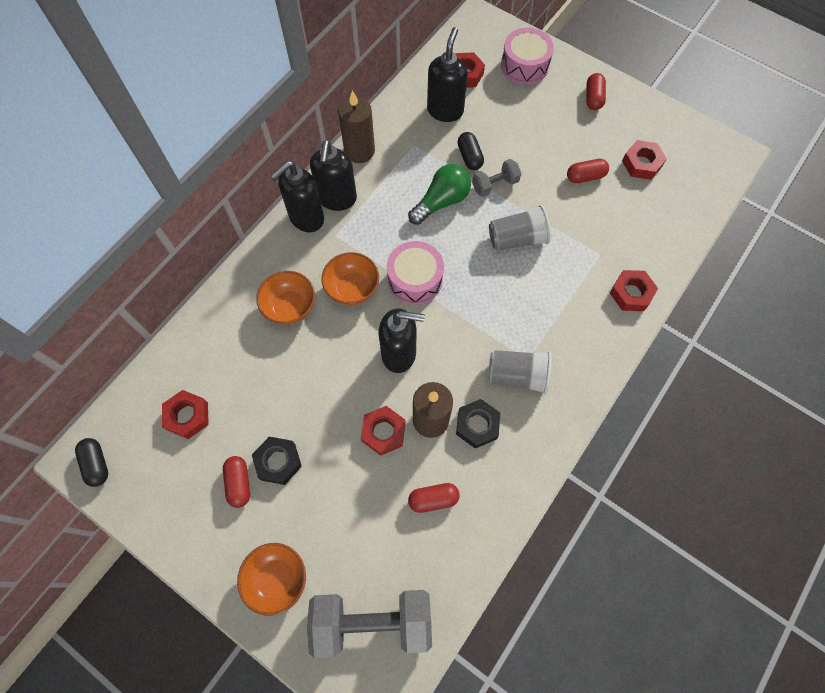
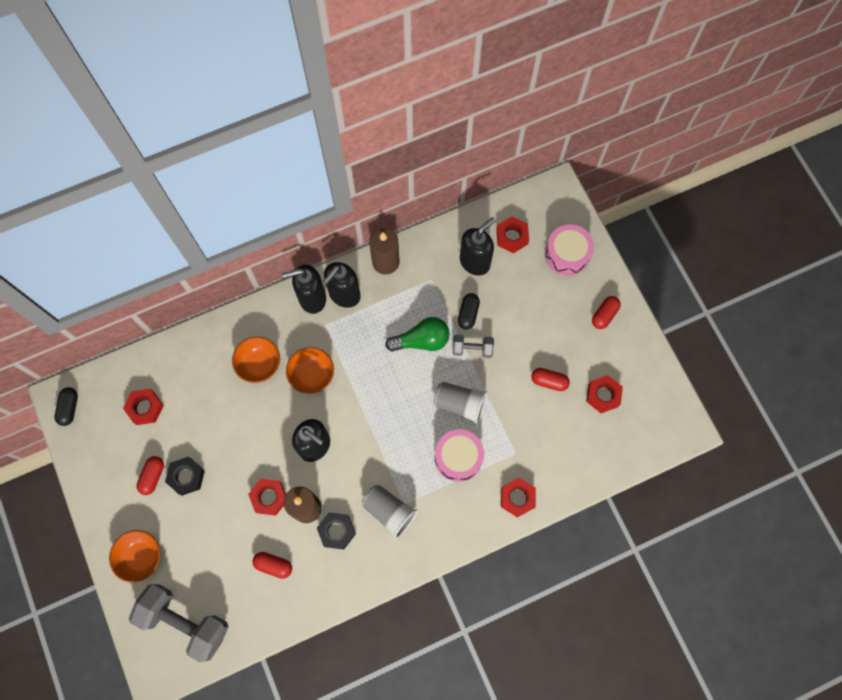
camera: 30 degrees right, 5 degrees up
pink drum [387,241,444,305] -> pink drum moved to [435,429,484,482]

